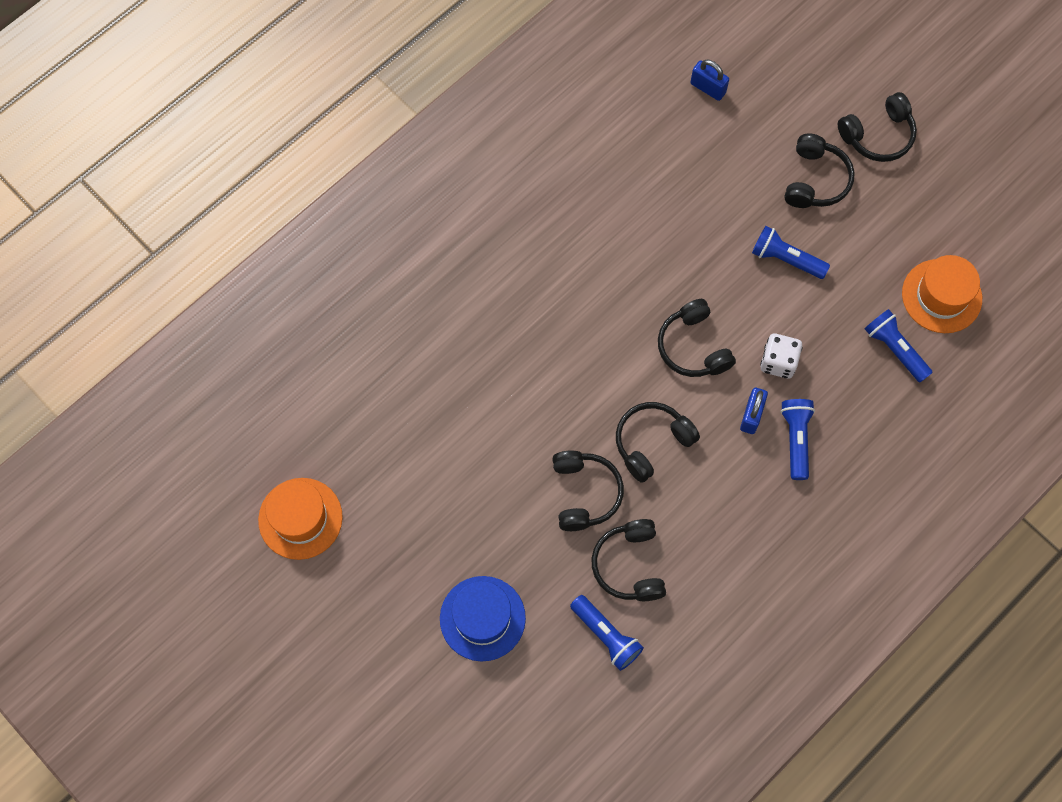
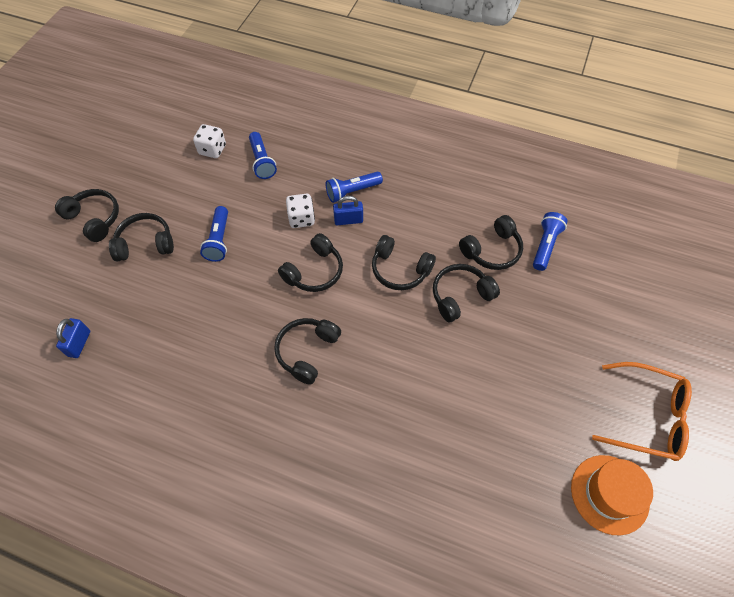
camera: 115 degrees left, 10 degrees down
blue hat [440,576,526,661] -> none
blue flashlight [865,309,933,383] -> blue flashlight turned 45 degrees counterclockwise [249,132,277,179]
orange hat [902,255,982,333] -> white dice [193,124,226,158]
none -> black headphones [274,318,341,385]
none -> orange glasses [592,362,692,461]

